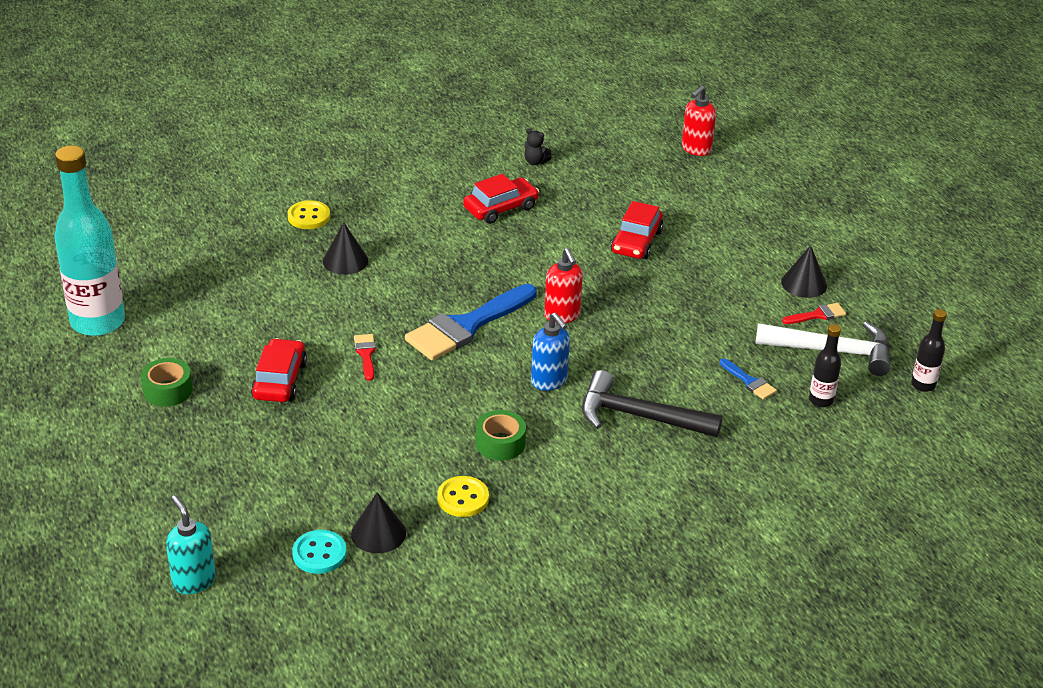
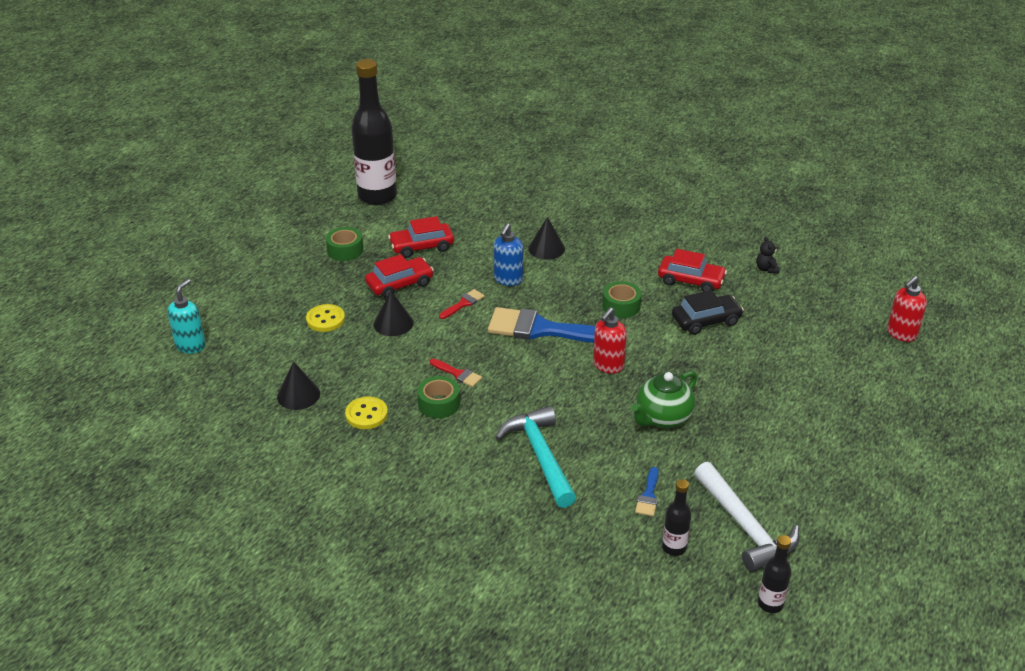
camera: 55 degrees right, 0 degrees up
turquoise bottle [55,145,125,336] -> black bottle [351,59,397,205]
yellow button [287,200,330,229] -> yellow button moved to [306,304,345,332]
turquoise button [292,530,347,574] -> none
blue soap dispenser [531,313,570,391] -> blue soap dispenser moved to [494,223,523,286]
black hammer [582,370,722,437] -> turquoise hammer [495,406,576,508]
red car [611,201,664,259] -> red car moved to [388,216,454,258]
red soap dispenser [682,85,716,156] -> red soap dispenser turned 45 degrees counterclockwise [887,276,927,342]
black cone [781,245,827,298] -> black cone moved to [374,291,414,336]
red brush [782,303,846,324] -> red brush moved to [430,359,482,387]
none -> green tape [602,281,642,318]
none -> green teapot [631,371,697,428]
none -> black car [672,290,744,335]

